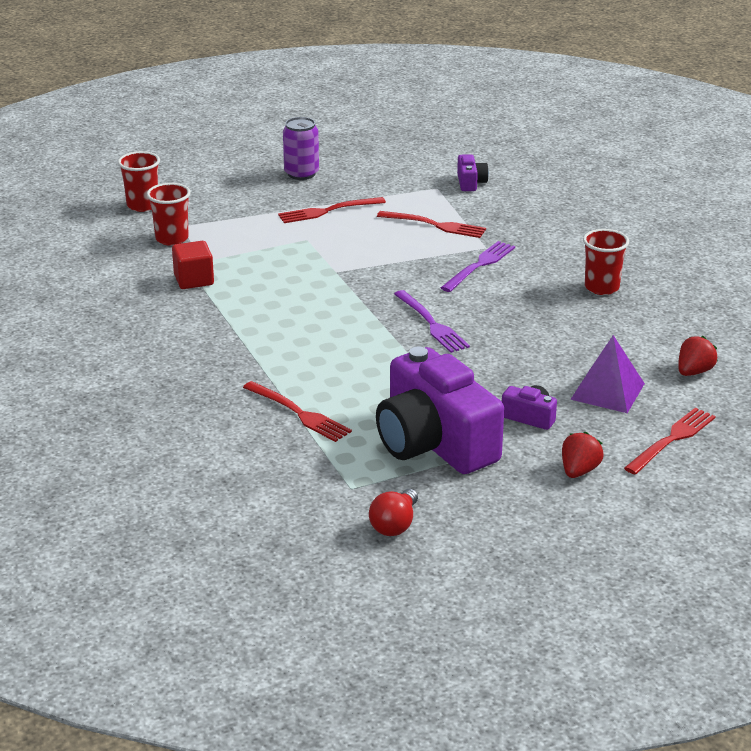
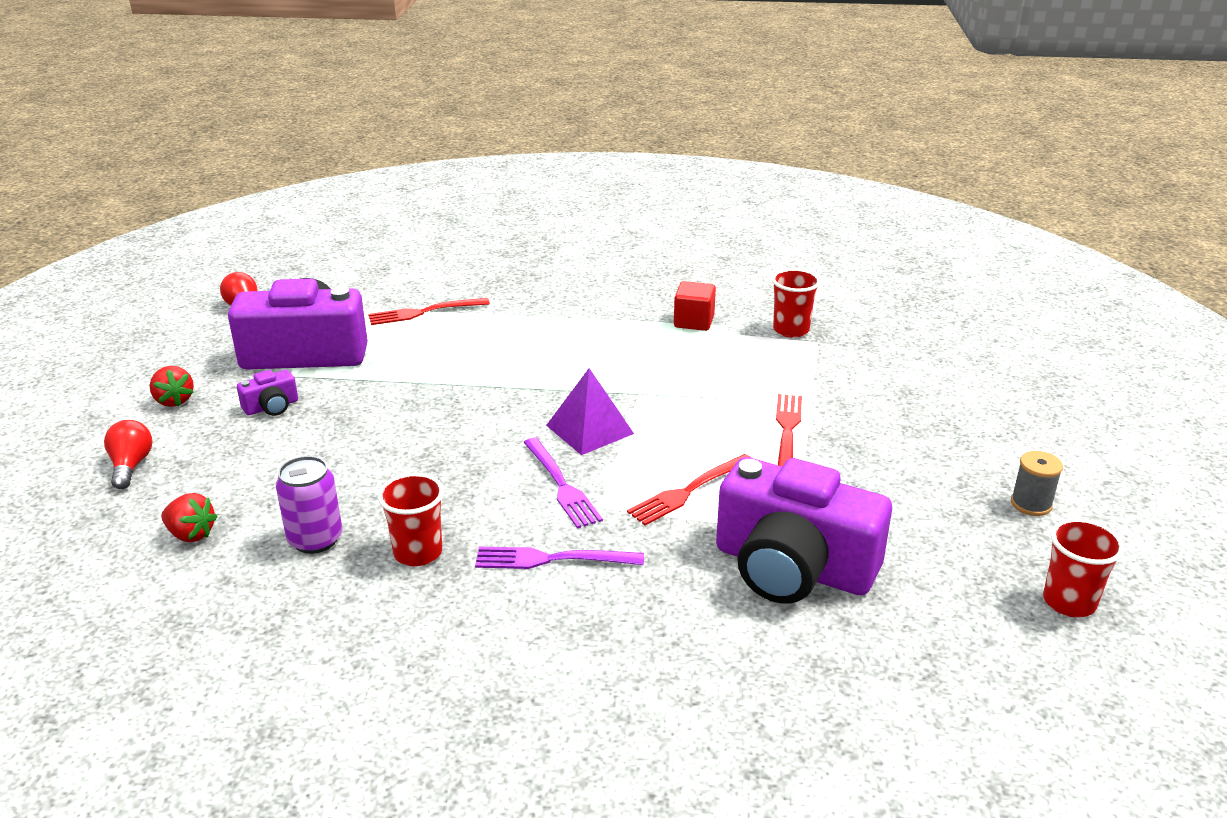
camera: 120 degrees right, 0 degrees up
red cup [118,151,160,212] -> red cup moved to [1043,518,1124,617]
purple can [283,117,319,180] -> purple can moved to [276,456,342,554]
purple fork [394,290,470,353] -> purple fork moved to [475,547,644,569]
purple camera [457,154,489,191] -> purple camera [716,457,892,604], size x2.44
purple pyramid [570,335,645,413] -> purple pyramid moved to [546,368,634,455]
red fork [624,408,716,475] -> red light bulb [104,420,152,489]
red strawberry [678,336,717,376] -> red strawberry turned 45 degrees counterclockwise [161,493,218,542]
none -> grey spool [1011,451,1063,516]

